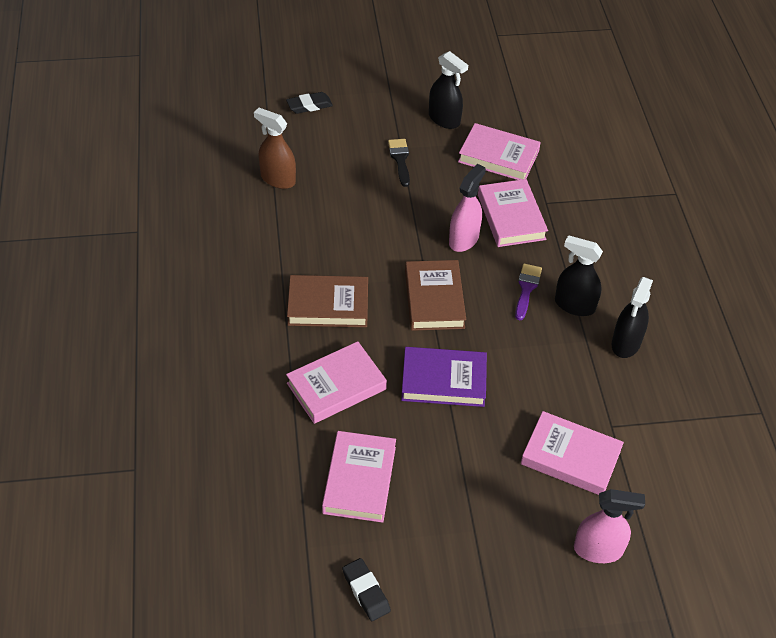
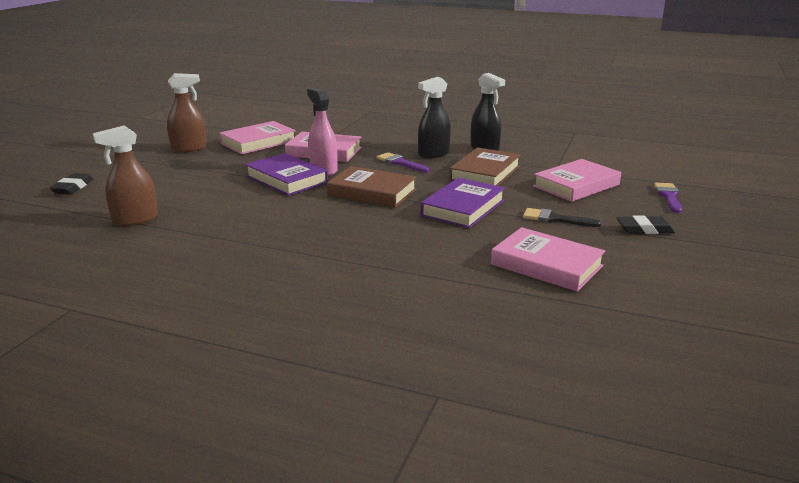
camera: 60 degrees left, 25 degrees down
pink book [286,341,387,424] -> none
brown book [287,275,368,327] -> brown book moved to [449,147,521,186]
black eraser [342,558,391,621] -> black eraser moved to [616,215,675,234]
black brush [388,139,410,187] -> black brush moved to [523,208,601,227]
black spray bottle [429,51,468,129] -> brown spray bottle [167,73,207,152]
pink spray bottle [574,489,645,563] -> purple brush [654,182,682,213]
none -> purple book [245,153,328,196]

